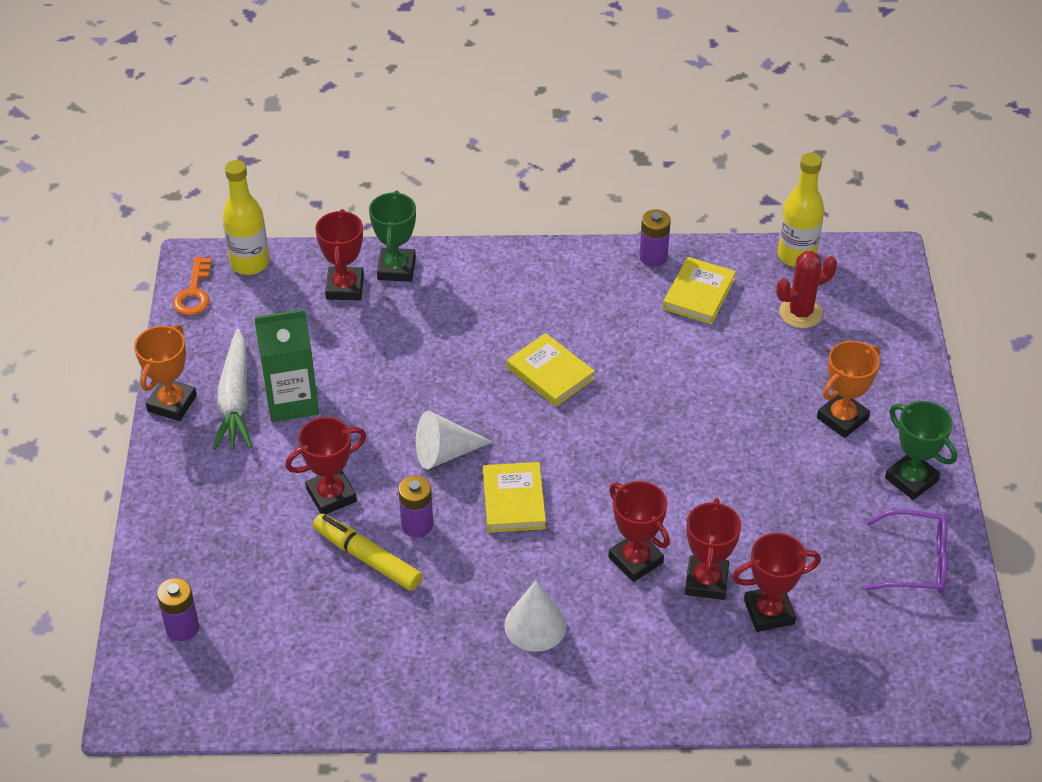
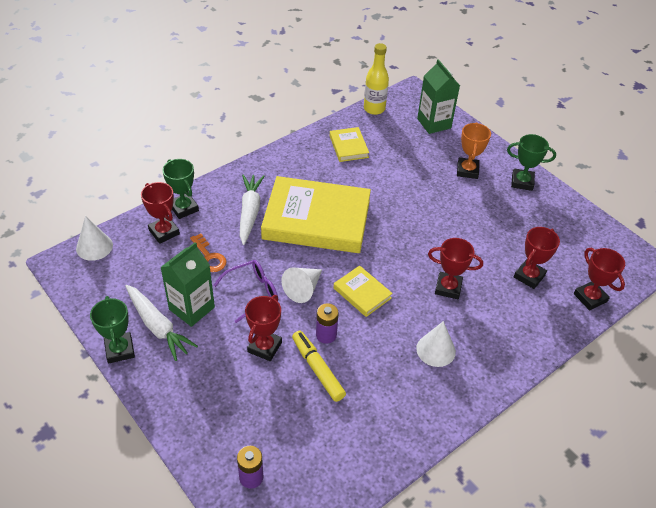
camera: 40 degrees left, 0 degrees up
orange trophy [134,324,197,421] -> green trophy [90,296,135,363]
orange key [173,257,212,316] -> orange key moved to [190,233,227,272]
yellow bottle [223,160,269,275] -> white cone [76,216,113,261]
yellow marker [313,514,422,591] -> yellow marker turned 60 degrees clockwise [292,331,346,402]
yellow book [507,333,595,407] -> yellow book [261,176,371,253], size x2.22
purple battery [639,209,671,267] -> none
red trophy [685,498,741,600] -> red trophy moved to [574,248,625,310]
red cactus [776,251,837,328] -> none
purple glasses [864,509,948,594] -> purple glasses moved to [213,260,278,323]
none -> white carrot [240,174,265,245]
none -> green carton [417,59,460,134]

